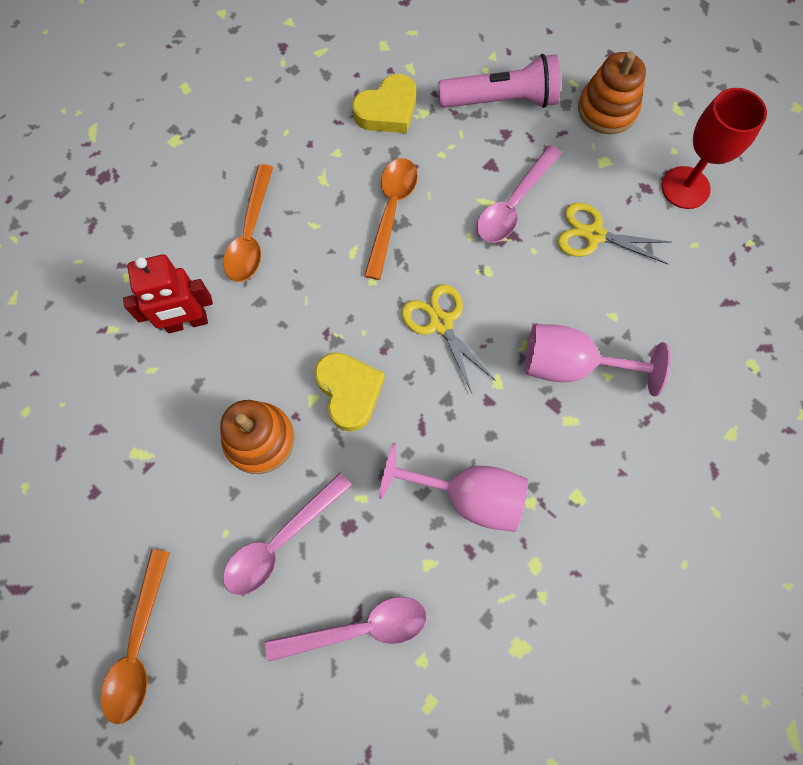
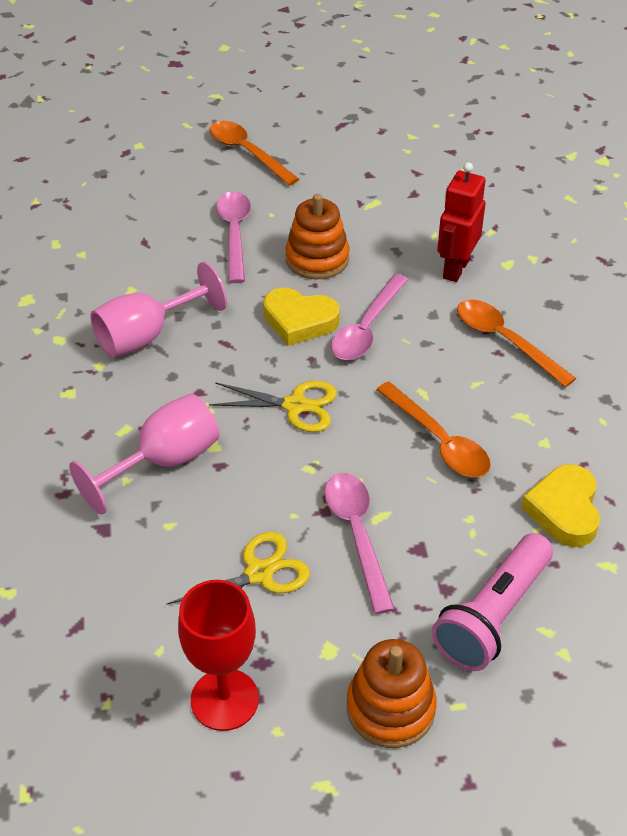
camera: 130 degrees right, 25 degrees down
pink spoon [265,597,427,662] -> pink spoon moved to [331,274,409,360]

